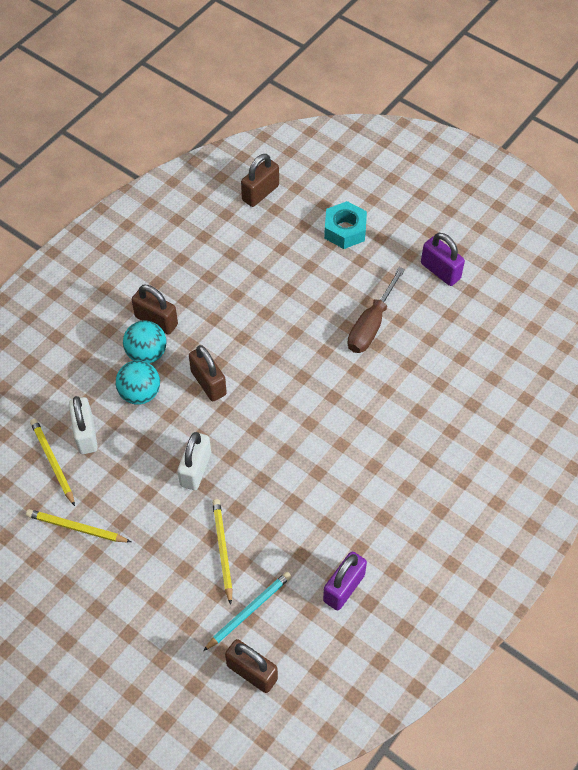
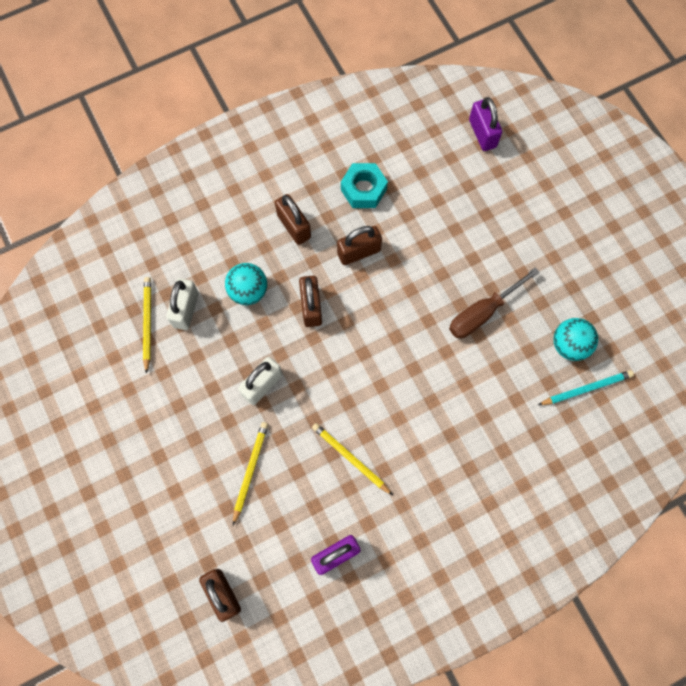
camera: 25 degrees right, 15 degrees up
yellow pencil [26,509,131,542] -> yellow pencil moved to [312,423,393,495]
turquoise ball [123,320,167,363] -> turquoise ball moved to [554,318,598,361]
turquoise pencil [203,572,291,651] -> turquoise pencil moved to [538,370,634,405]
brown padlock [241,154,279,207] -> brown padlock moved to [337,226,382,265]
turquoise nut [324,201,367,249] -> turquoise nut moved to [341,163,388,208]
purple padlock [421,233,465,286] -> purple padlock moved to [469,97,502,151]

